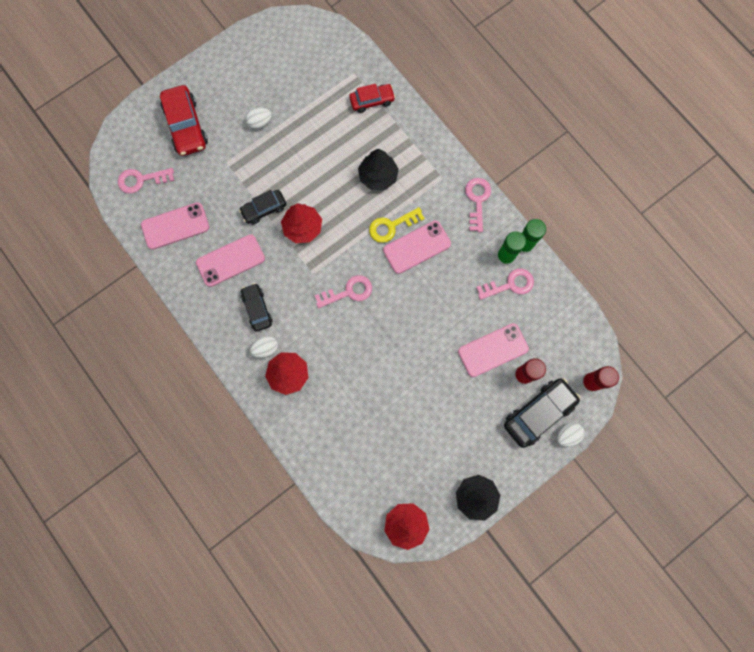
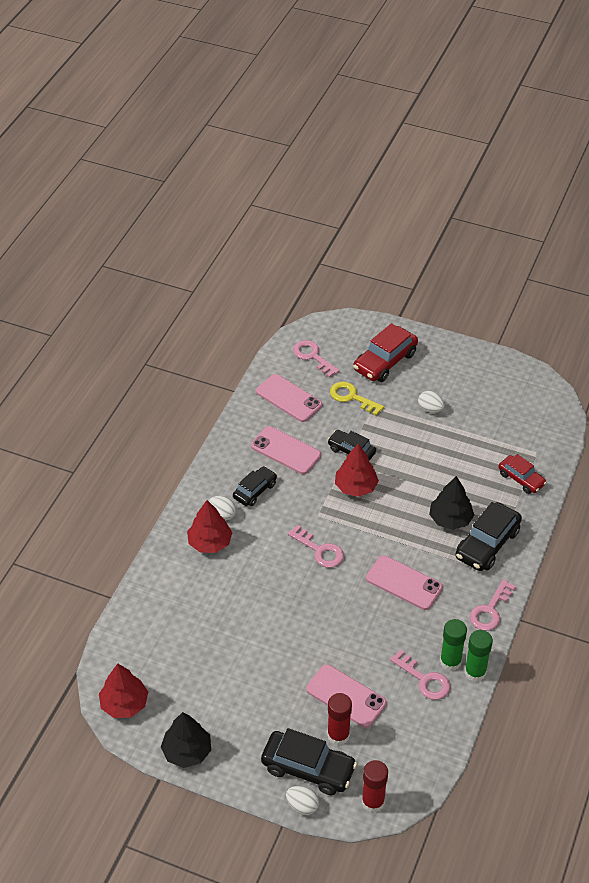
camera: 60 degrees right, 30 degrees down
yellow key [369,207,425,243] -> yellow key moved to [330,381,384,416]
pink key [465,178,491,232] -> pink key turned 150 degrees clockwise [470,579,516,631]
none -> black car [456,502,522,571]

